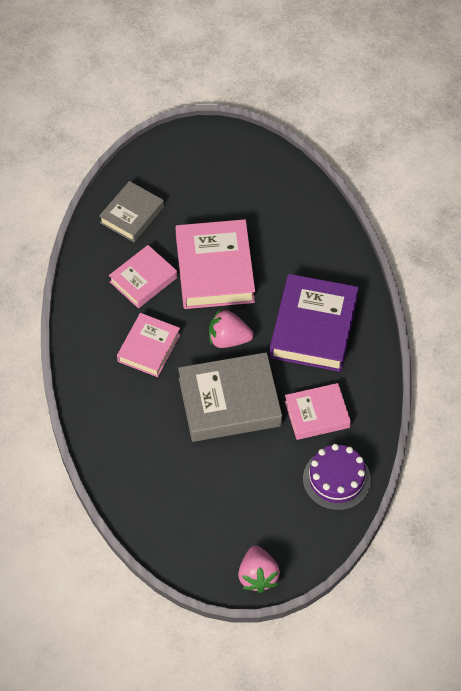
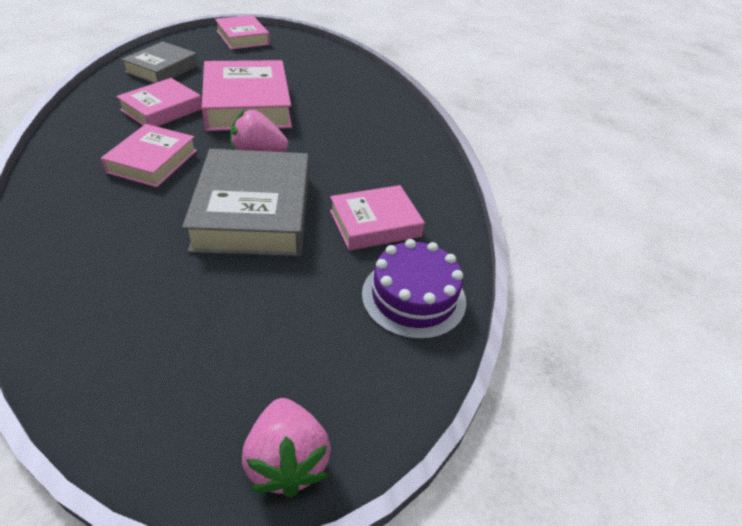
camera: 10 degrees left, 15 degrees down
grey book [178,352,282,442] -> grey book turned 75 degrees counterclockwise [182,149,309,256]
purple book [270,274,359,372] -> none
none -> pink book [215,15,270,50]

